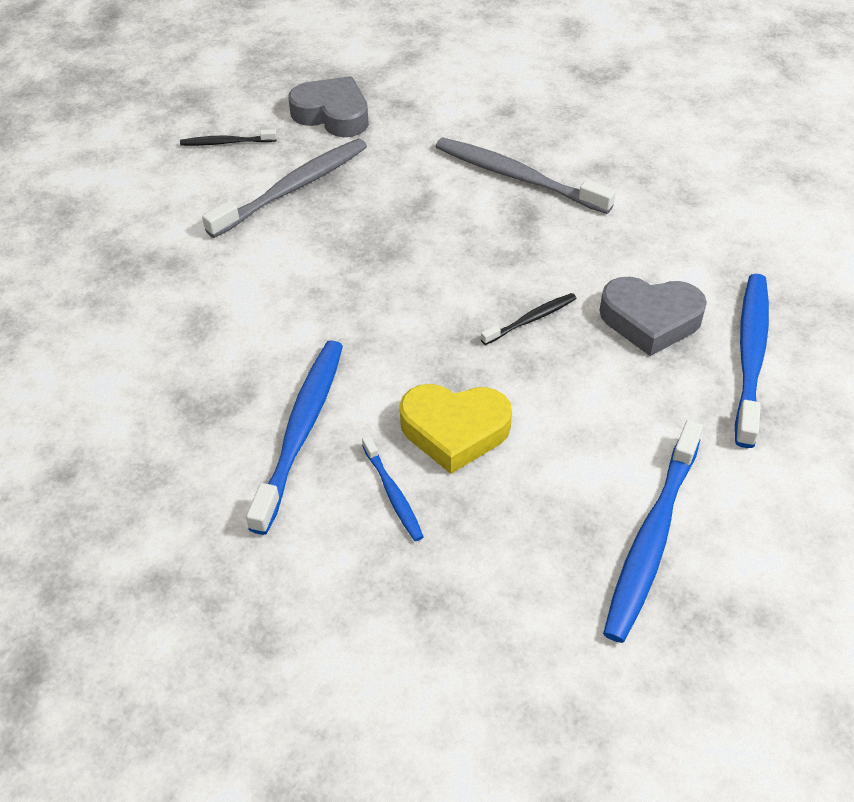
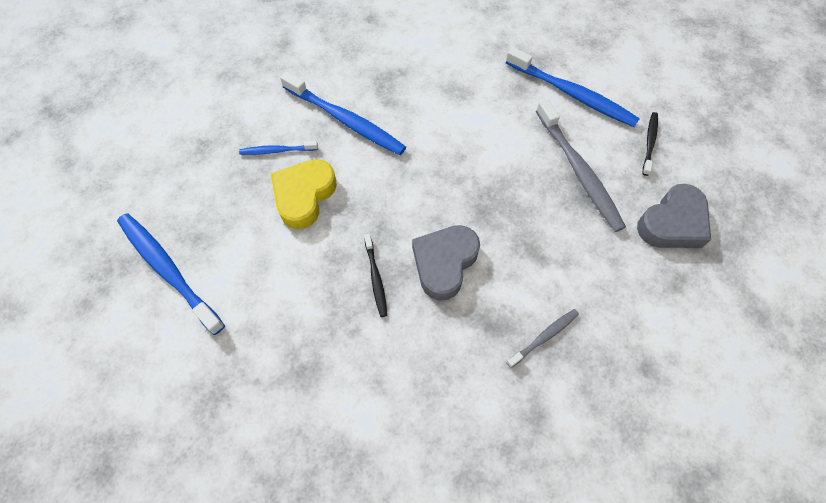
camera: 110 degrees right, 15 degrees up
grey toothbrush [436,137,616,214] -> grey toothbrush [506,309,579,368], size x0.51
grey heart [599,277,707,356] -> grey heart moved to [412,225,480,300]
blue toothbrush [735,274,769,448] -> blue toothbrush moved to [506,47,640,127]

